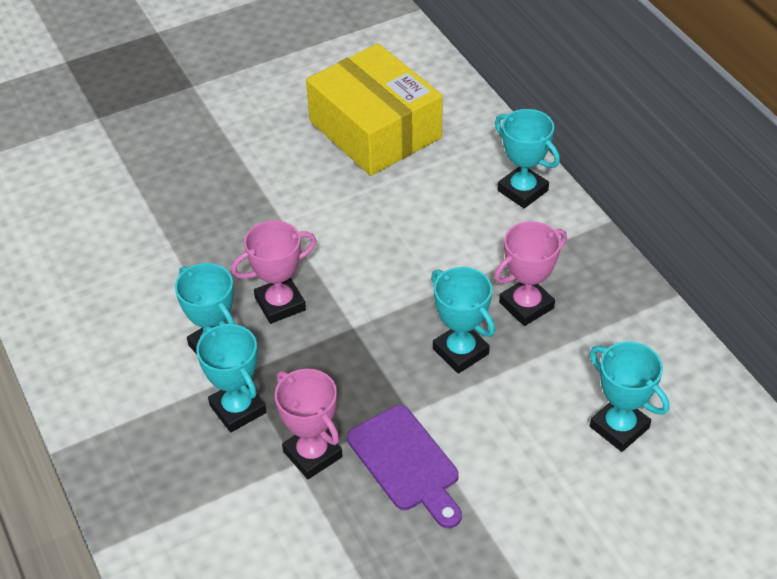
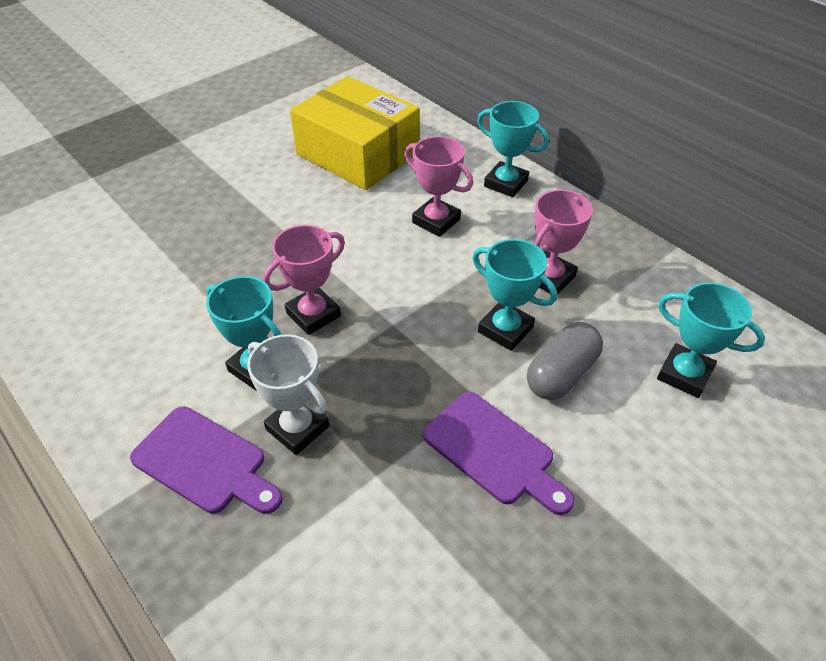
camera: 15 degrees left, 0 degrees up
turquoise trophy [196,324,266,432] -> white trophy [247,334,329,455]
pink trophy [275,369,343,479] -> pink trophy moved to [405,136,473,237]
none -> purple cutting board [130,406,282,514]
none -> grey capsule [527,322,603,400]

